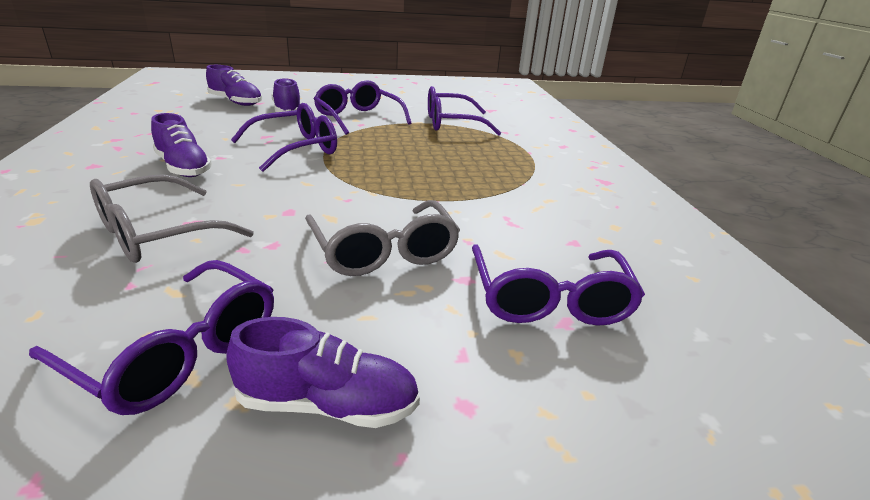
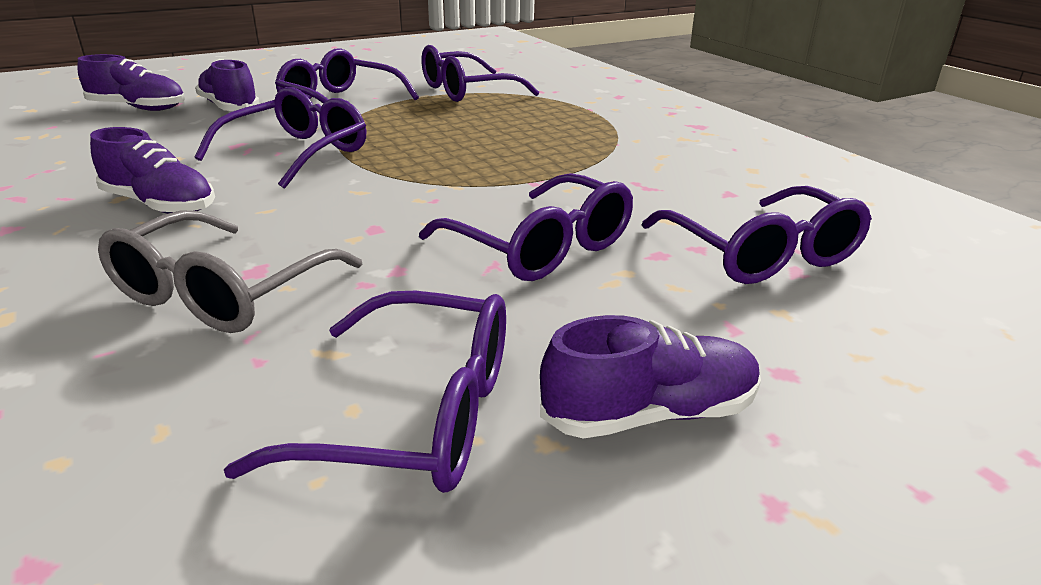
camera: 20 degrees left, 0 degrees up
grey glasses [305,200,460,276] -> purple glasses [419,173,633,281]

